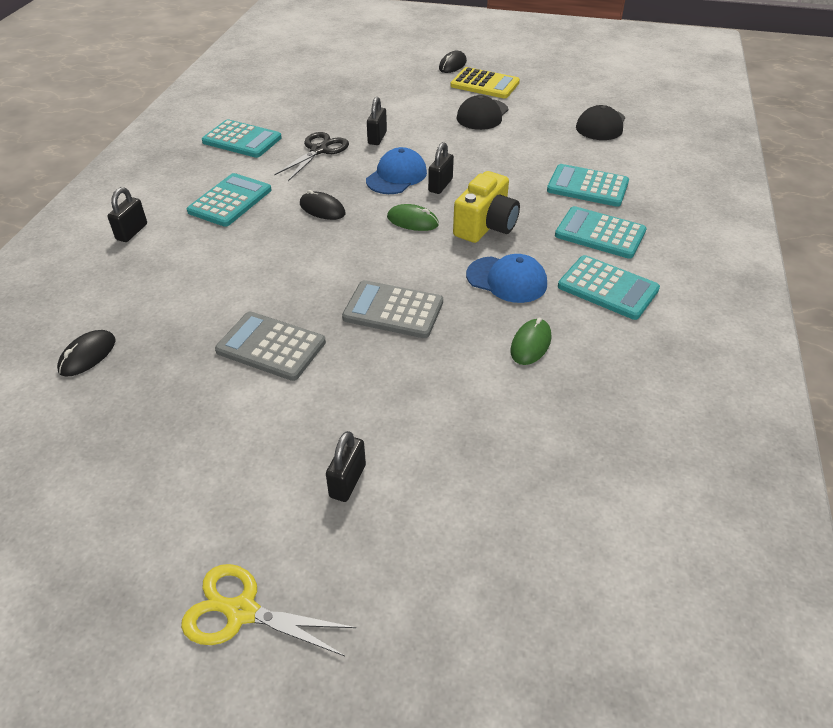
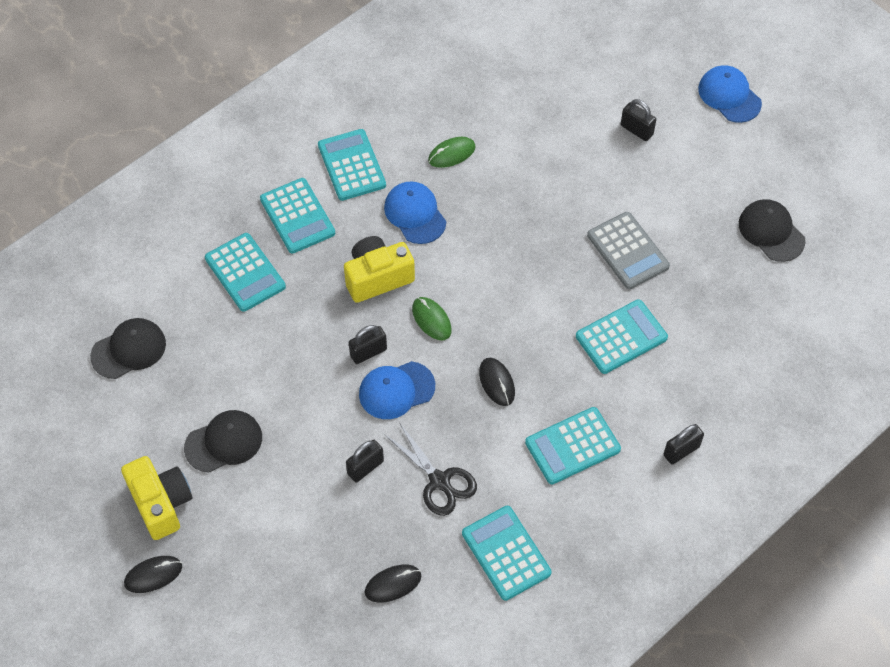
camera: 145 degrees left, 15 degrees up
black mouse [57,330,116,376] -> black mouse moved to [365,564,421,603]
yellow scissors [181,564,356,656] -> blue cap [698,65,762,123]
black scissors [274,132,349,181] -> black scissors turned 105 degrees counterclockwise [384,422,477,516]
black padlock [326,431,366,502] -> black padlock turned 75 degrees clockwise [621,99,656,141]
grey calculator [342,280,443,338] -> none
yellow calculator [450,67,520,98] -> yellow camera [121,456,192,540]
none -> turquoise calculator [576,299,668,374]
none -> black cap [739,199,806,262]

